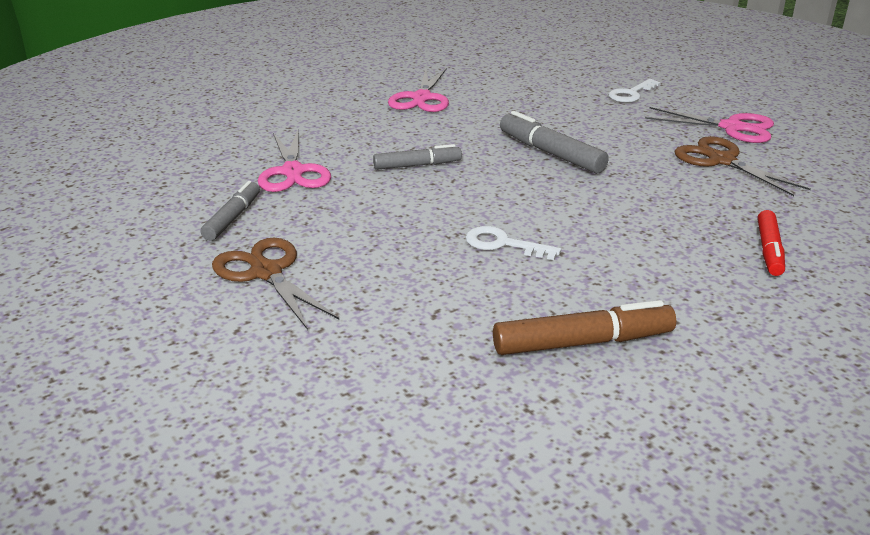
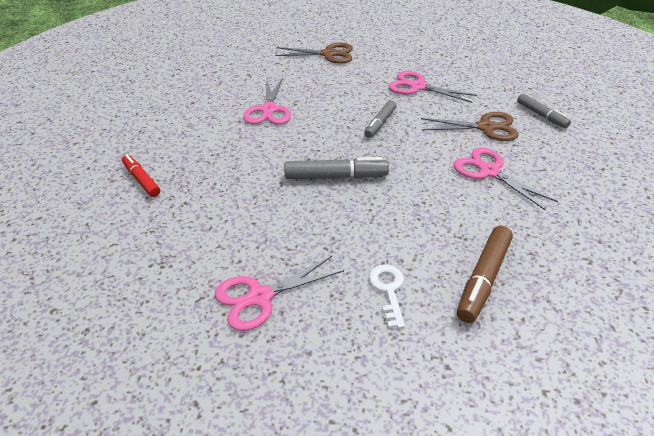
camera: 130 degrees right, 10 degrees up
grey marker [201,181,260,241] -> grey marker moved to [517,94,571,128]
white key [466,226,561,260] -> pink scissors [243,77,291,124]
brown marker [493,300,676,355] -> brown marker moved to [457,226,513,323]
brown scissors [674,136,811,196] -> brown scissors moved to [421,112,518,141]

